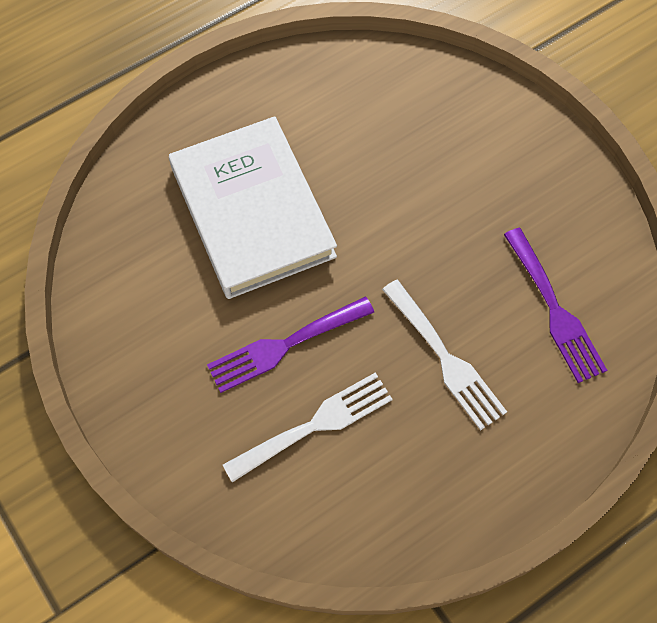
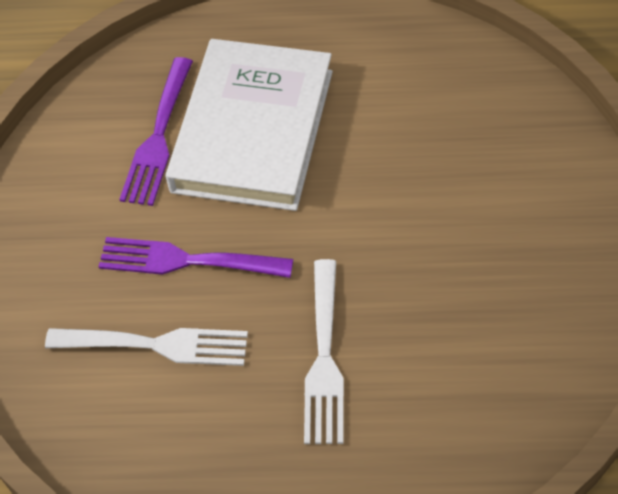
camera: 40 degrees right, 10 degrees down
purple fork [504,228,607,383] -> purple fork moved to [119,57,193,206]

